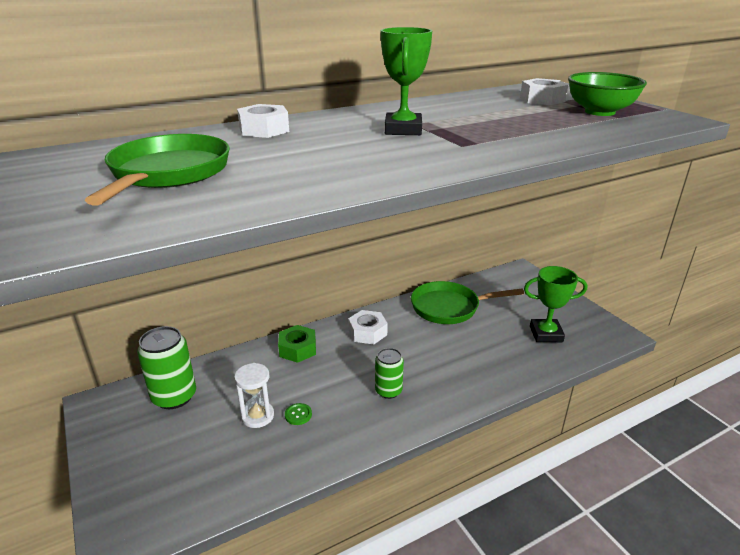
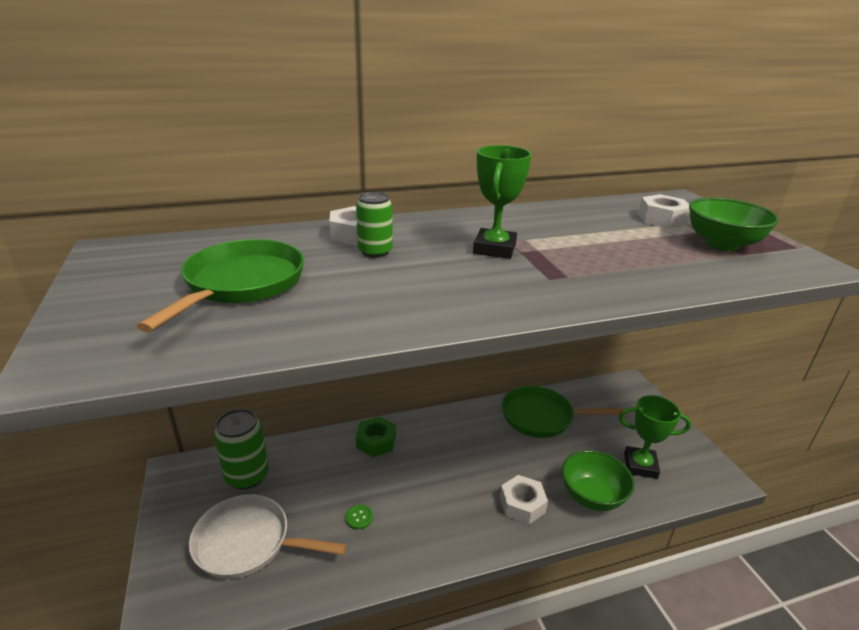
camera: 10 degrees right, 0 degrees up
white hourglass [234,363,274,428] -> none
white nut [348,310,388,344] -> white nut moved to [500,475,548,525]
green can [375,348,404,399] -> green can moved to [356,192,393,258]
none -> white pan [189,494,347,579]
none -> green bowl [562,450,635,511]

